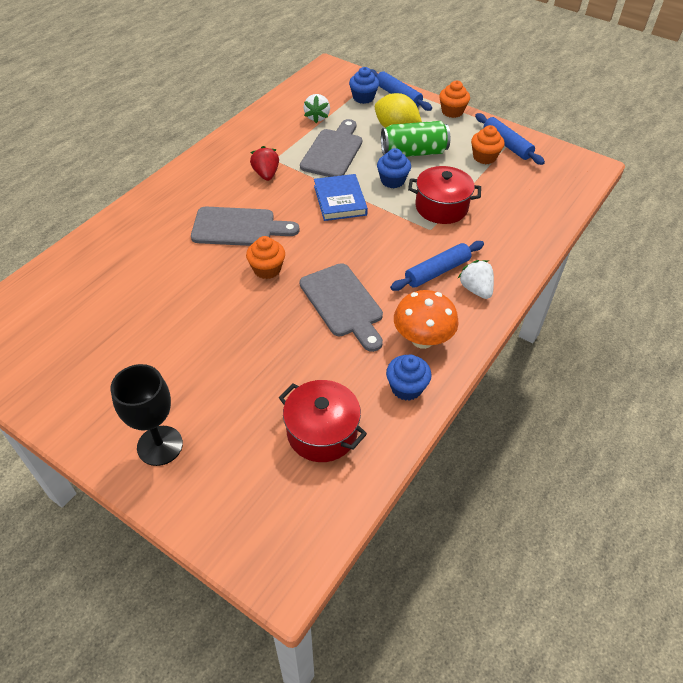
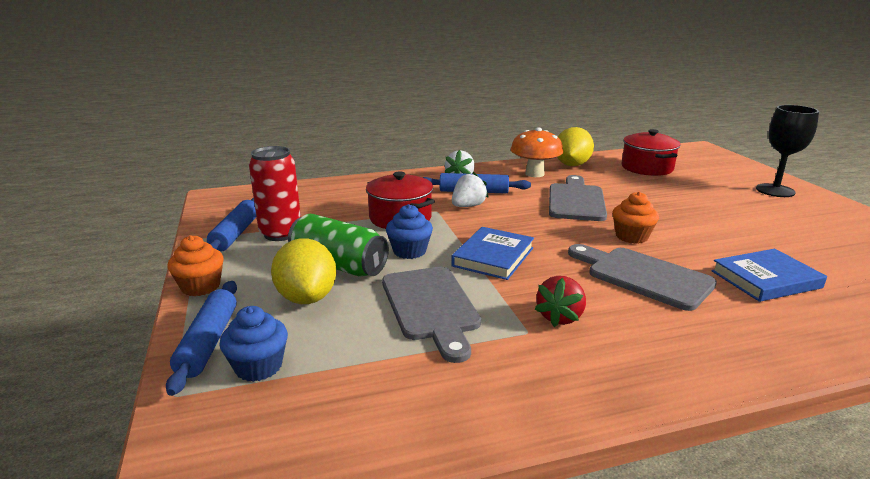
camera: 140 degrees left, 25 degrees down
grey cutting board [300,119,362,177] -> grey cutting board turned 75 degrees counterclockwise [382,267,481,363]
white strawberry [304,94,330,123] -> white strawberry moved to [452,172,489,207]
blue cupcake [386,355,432,401] -> yellow lemon [557,127,594,166]
orange cupcake [471,125,505,164] -> red can [249,146,301,241]
none -> blue book [711,249,827,302]

